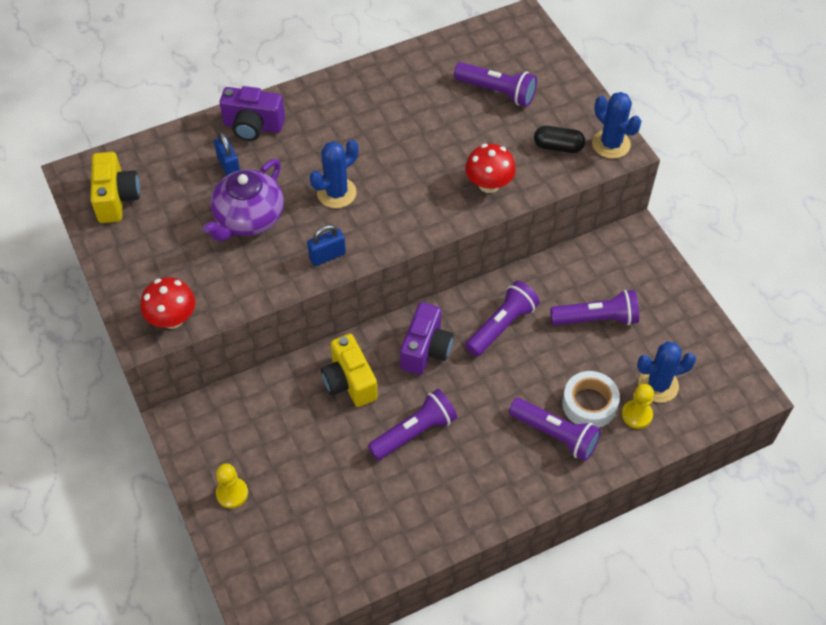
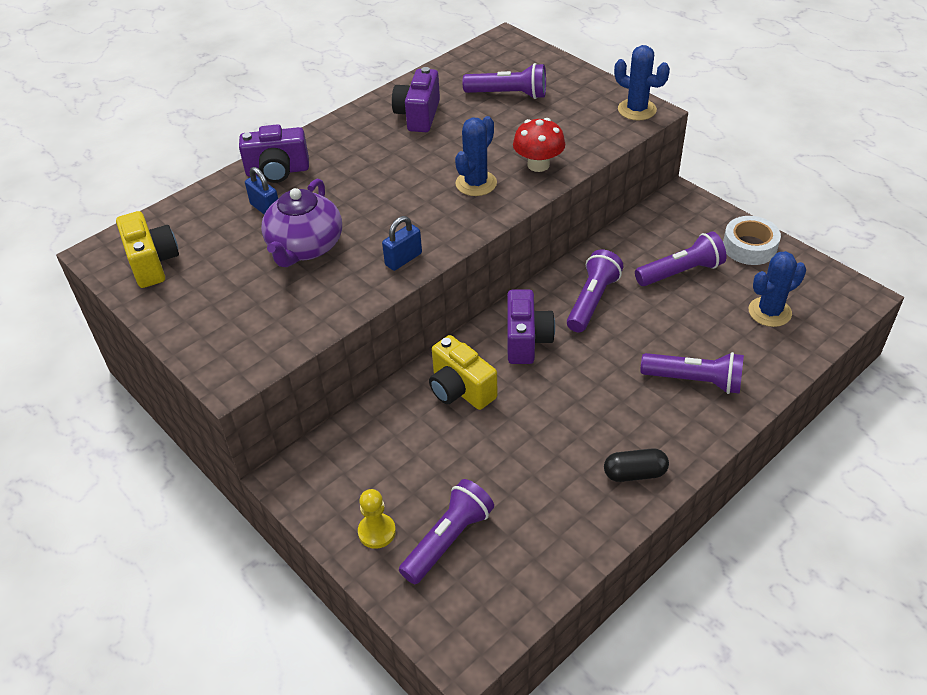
camera: 15 degrees left, 10 degrees down
red mushroom [141,277,196,329] -> none
blue cactus [310,140,358,208] -> blue cactus moved to [455,116,497,196]
purple flashlight [368,389,457,460] -> purple flashlight moved to [399,479,494,584]
black capsule [534,126,585,153] -> black capsule moved to [604,448,669,482]
white tape [562,371,620,428] -> white tape moved to [723,216,781,265]
yellow pawn [622,384,654,429] -> none
none -> purple camera [392,67,440,132]

